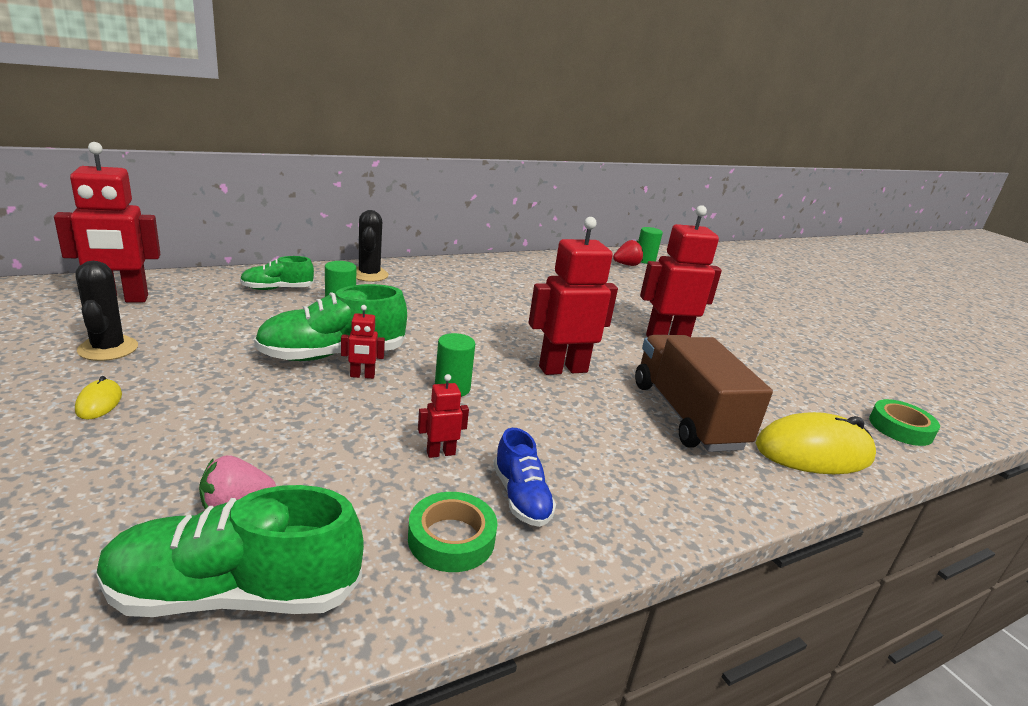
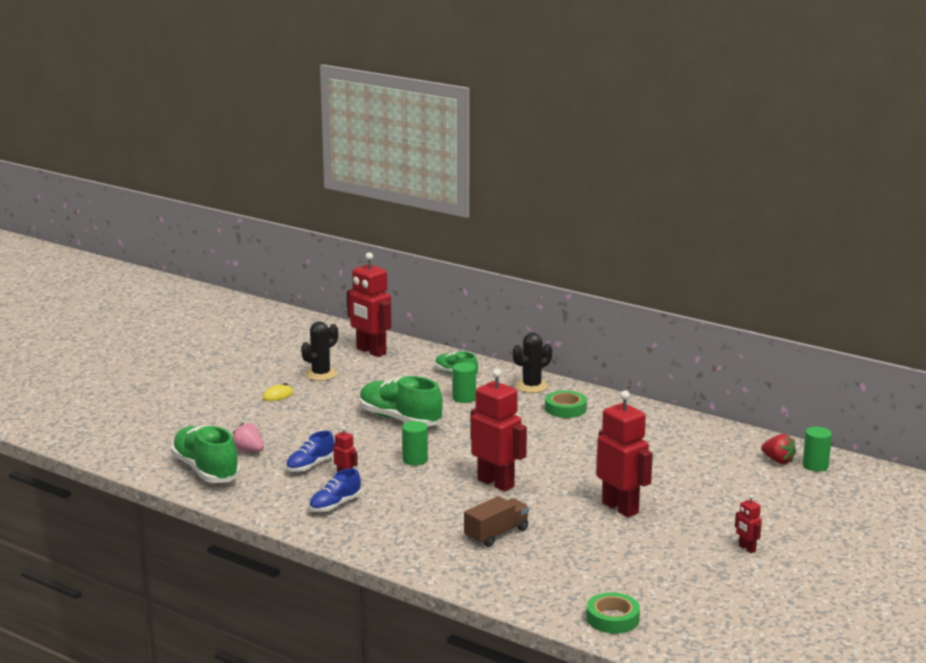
camera: 65 degrees right, 5 degrees down
red robot [341,305,385,379] -> red robot moved to [735,494,762,553]
green tape [408,492,498,572] -> green tape moved to [545,390,587,418]
brown truck [635,335,773,452] -> brown truck [464,496,529,547], size x0.59
yellow mouse [756,412,876,474] -> none
none -> blue shoe [286,431,334,472]

